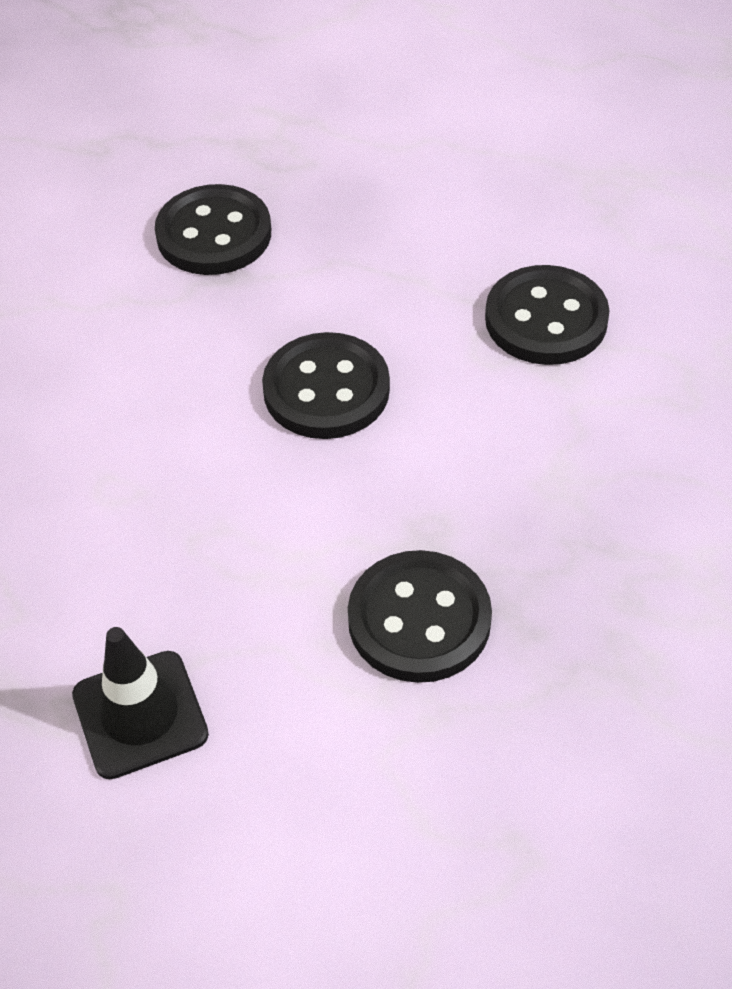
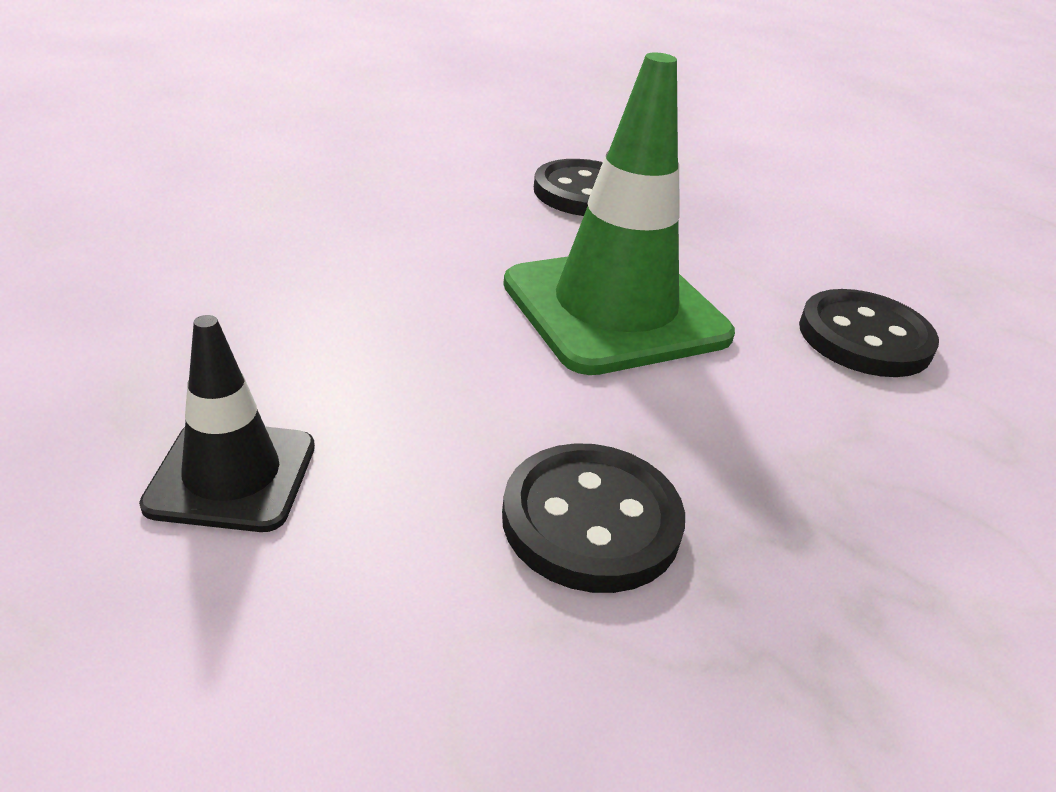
camera: 20 degrees right, 15 degrees down
black button [262,332,390,439] -> green traffic cone [503,53,735,375]

